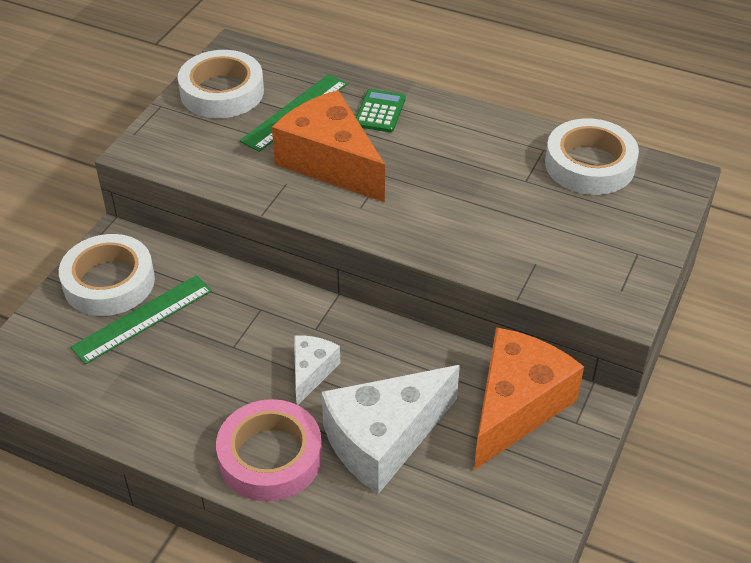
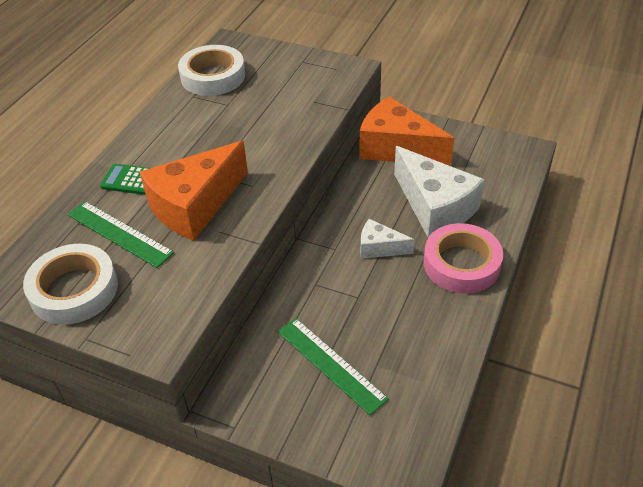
camera: 90 degrees left, 0 degrees up
white tape [59,234,155,316] -> none

